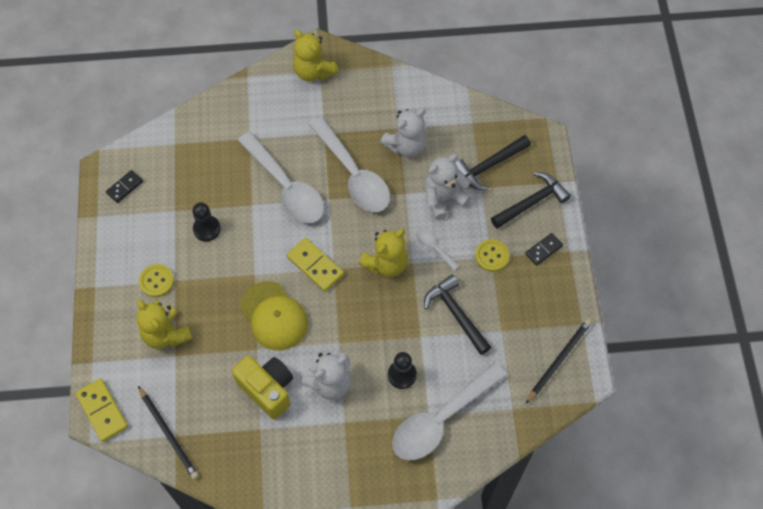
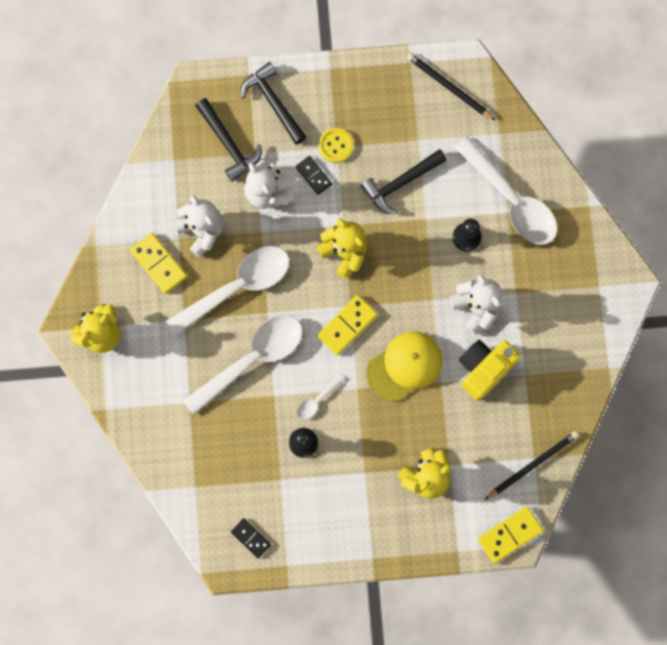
camera: 90 degrees left, 15 degrees up
yellow button [139,264,174,297] -> none
white spoon [416,229,459,270] -> white spoon moved to [297,375,344,420]
black domino [525,233,563,266] -> black domino moved to [296,156,332,195]
none -> yellow domino [130,233,188,294]

